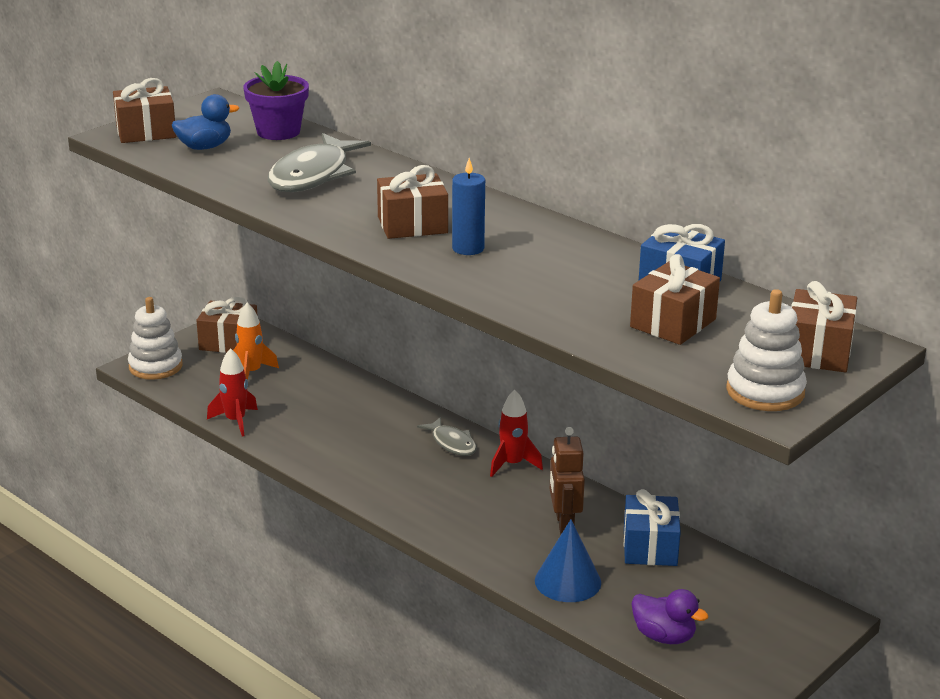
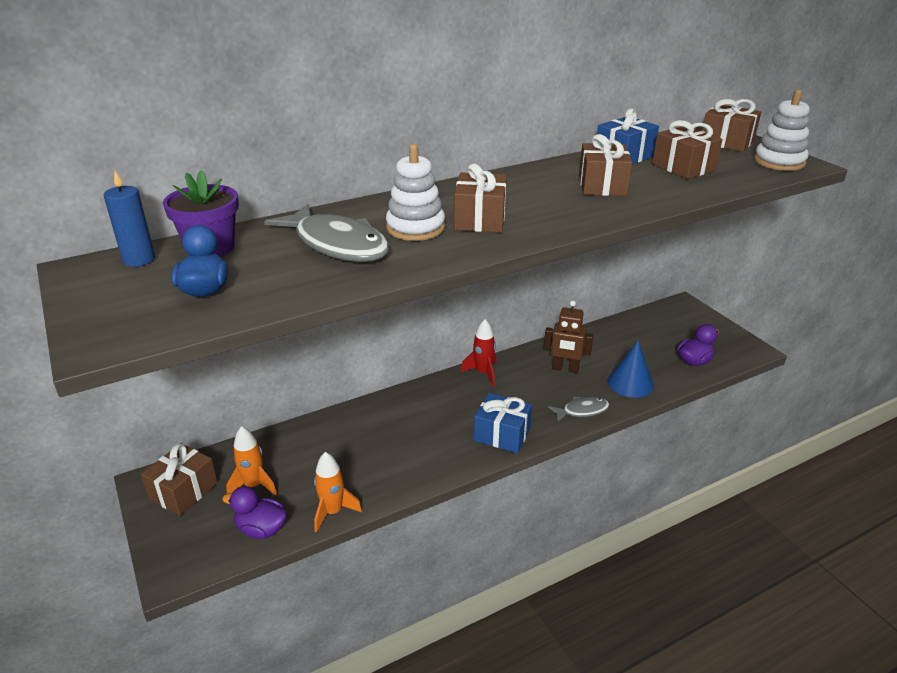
camera: 70 degrees left, 5 degrees up
brown gift [113,78,176,143] -> brown gift moved to [579,134,632,196]
white stacking toy [128,297,183,380] -> white stacking toy moved to [386,144,445,241]
red rocket [207,348,258,436] -> orange rocket [314,452,362,532]
grey fish [417,417,477,456] -> grey fish moved to [548,396,610,423]
blue candle [452,158,485,255] -> blue candle moved to [104,171,155,267]
blue gift [624,489,681,566] -> blue gift moved to [474,393,532,453]
none -> purple duck [222,486,287,539]

